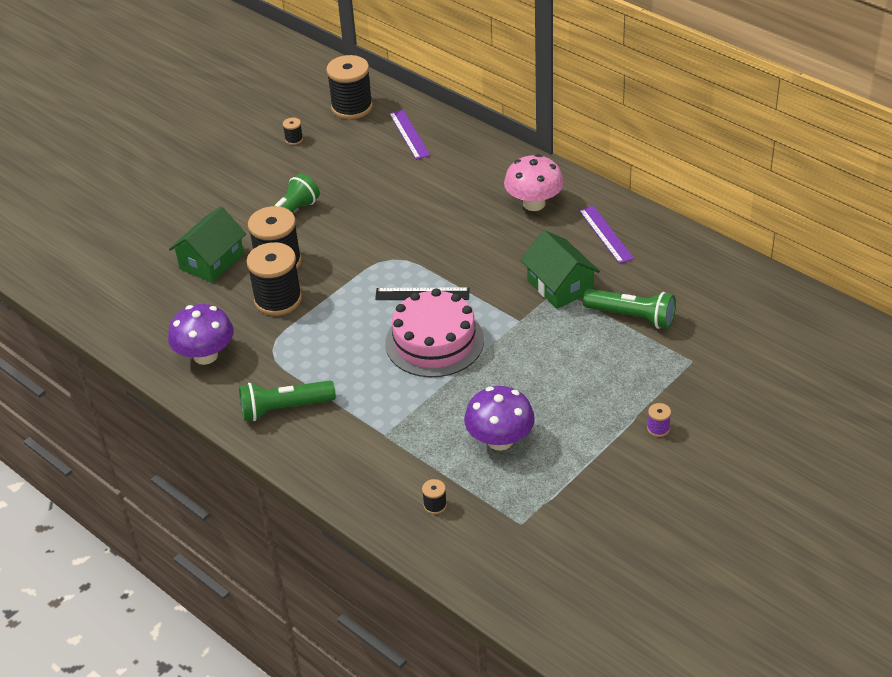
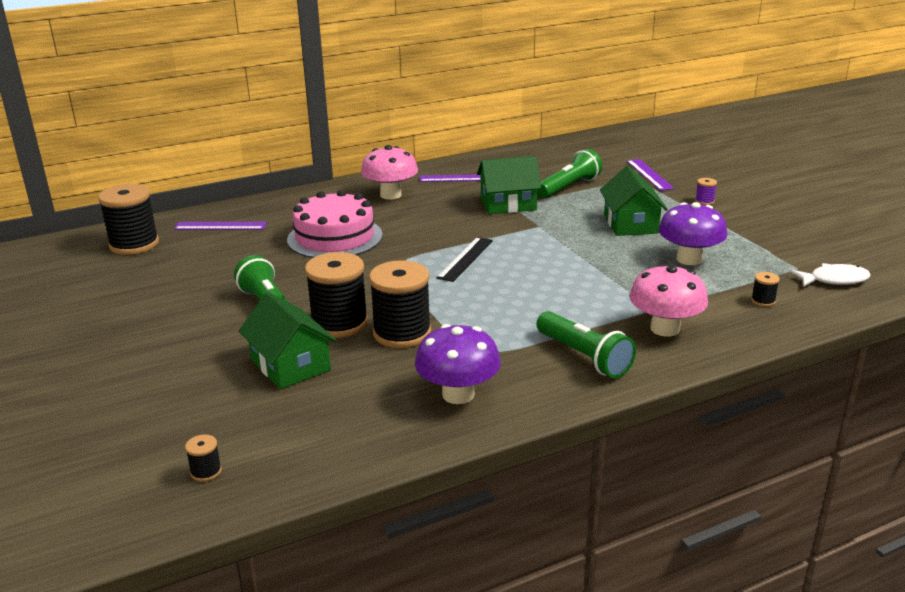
camera: 70 degrees left, 15 degrees down
green flashlight [239,381,336,421] -> green flashlight turned 45 degrees counterclockwise [536,311,636,378]
black spool [283,118,303,145] -> black spool moved to [185,435,222,482]
pink cake [385,288,484,377] -> pink cake moved to [287,190,383,258]
none -> green house [600,166,668,236]
none -> purple ruler [627,159,674,191]
none -> pink mushroom [629,264,708,337]
none -> white fish [790,263,871,287]

